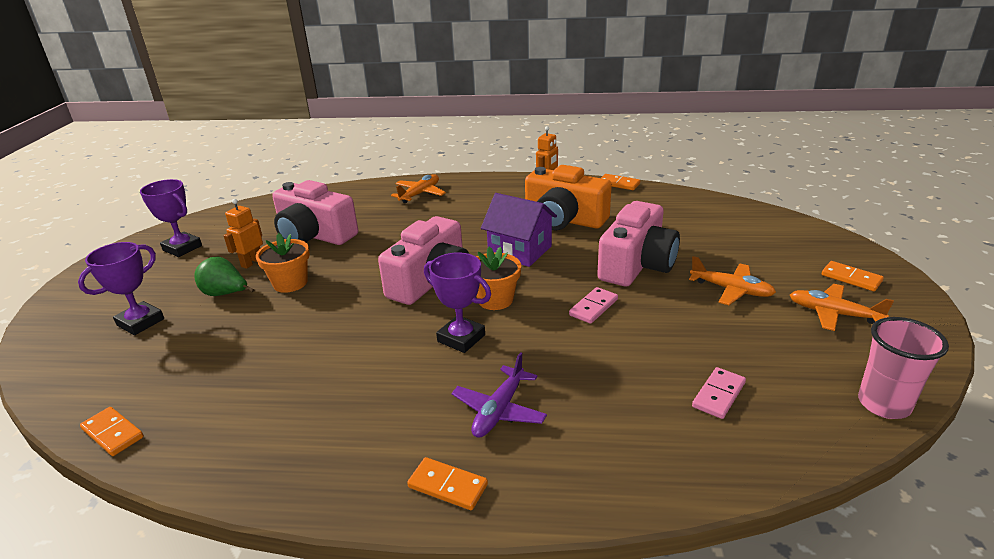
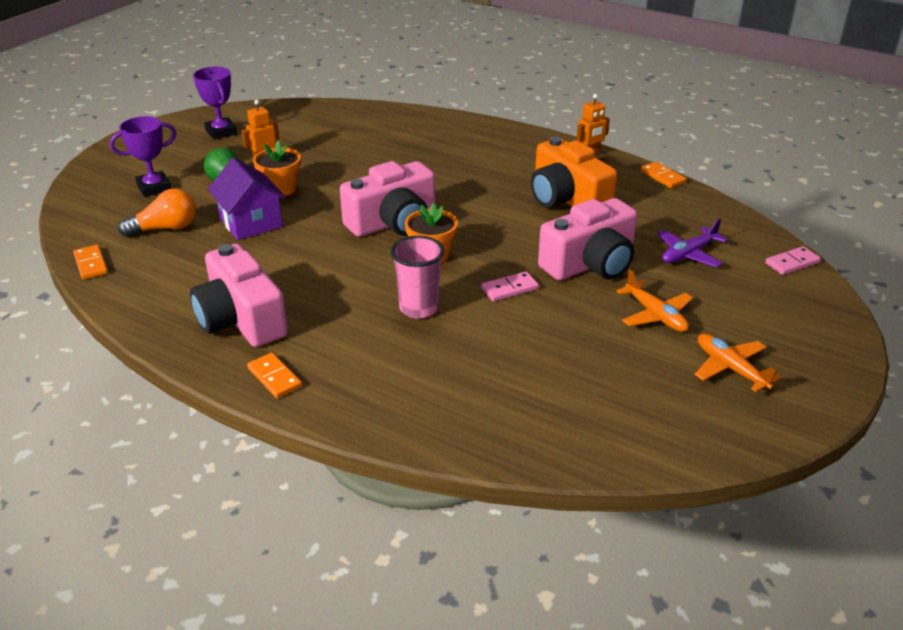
camera: 25 degrees right, 5 degrees up
pink camera [272,180,358,245] -> pink camera moved to [190,244,288,347]
orange plane [391,174,446,203] -> none
purple trophy [424,252,491,353] -> none
purple plane [452,352,547,438] -> purple plane moved to [657,218,728,267]
purple house [481,193,557,267] -> purple house moved to [208,158,286,240]
pink domino [692,367,746,419] -> pink domino moved to [765,246,821,275]
orange domino [822,261,884,291] -> none
pink cup [858,317,949,419] -> pink cup moved to [391,236,444,319]
none -> orange light bulb [118,189,196,237]

